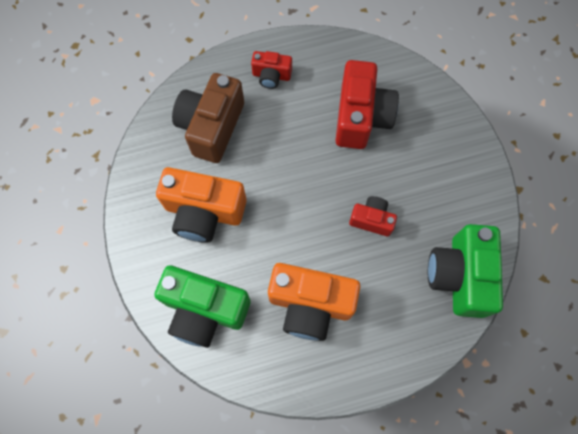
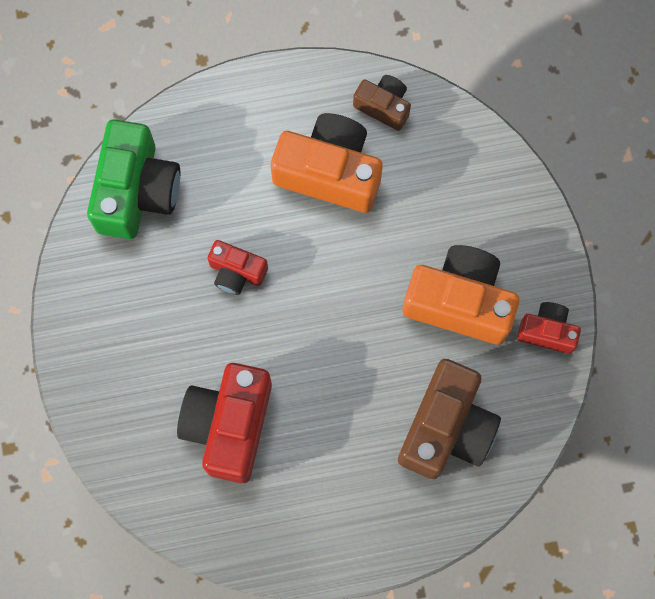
camera: 175 degrees left, 5 degrees up
green camera [154,266,251,348] -> none
red camera [251,51,292,89] -> red camera moved to [517,302,581,354]
none -> brown camera [353,75,411,131]

